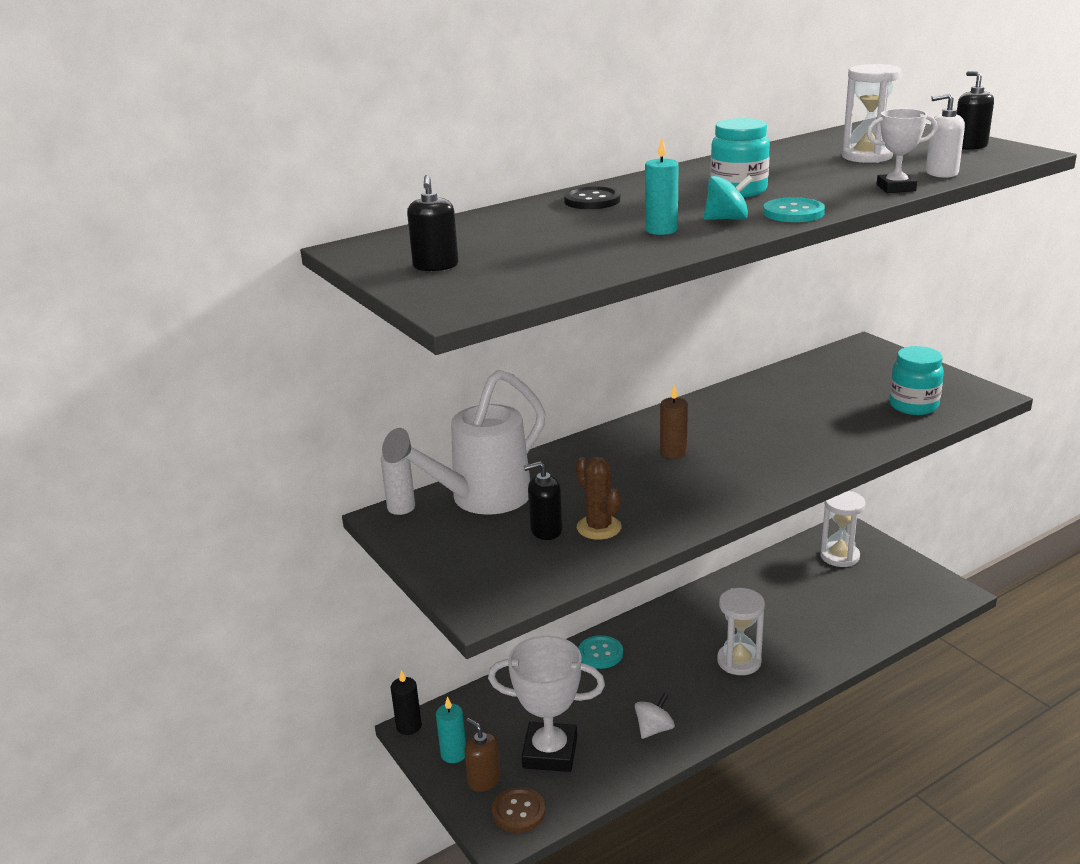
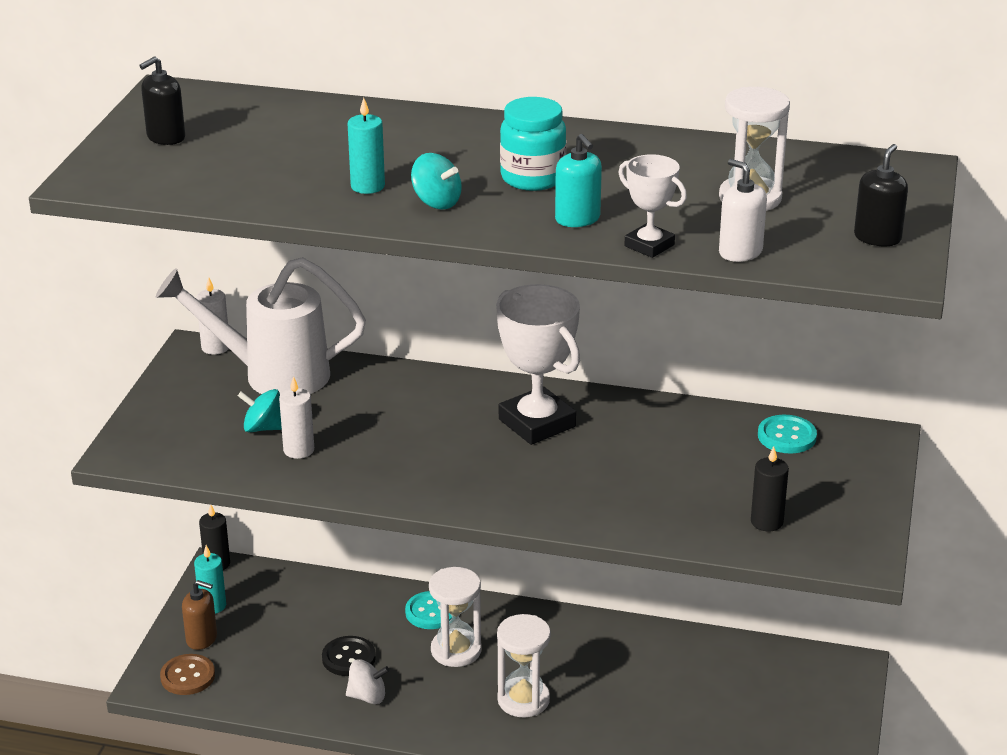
camera: 45 degrees right, 5 degrees up
brown soap dispenser [464,718,501,792] -> brown soap dispenser turned 105 degrees clockwise [182,580,217,650]
white trophy [488,636,605,772] -> white trophy moved to [496,284,580,445]
black soap dispenser [524,461,562,540] -> turquoise spinning top [238,389,282,432]
black button [564,187,621,209] -> black button moved to [322,636,376,676]
brown cactus [575,456,622,540] -> white candle [279,376,314,459]
brown candle [660,385,688,459] -> none
turquoise button [763,197,825,222] -> turquoise button moved to [758,415,817,454]
white hourglass [820,491,866,567] -> white hourglass moved to [429,567,482,667]
turquoise jar [889,346,944,415] -> black candle [751,446,789,531]
none -> turquoise soap dispenser [555,134,602,227]

